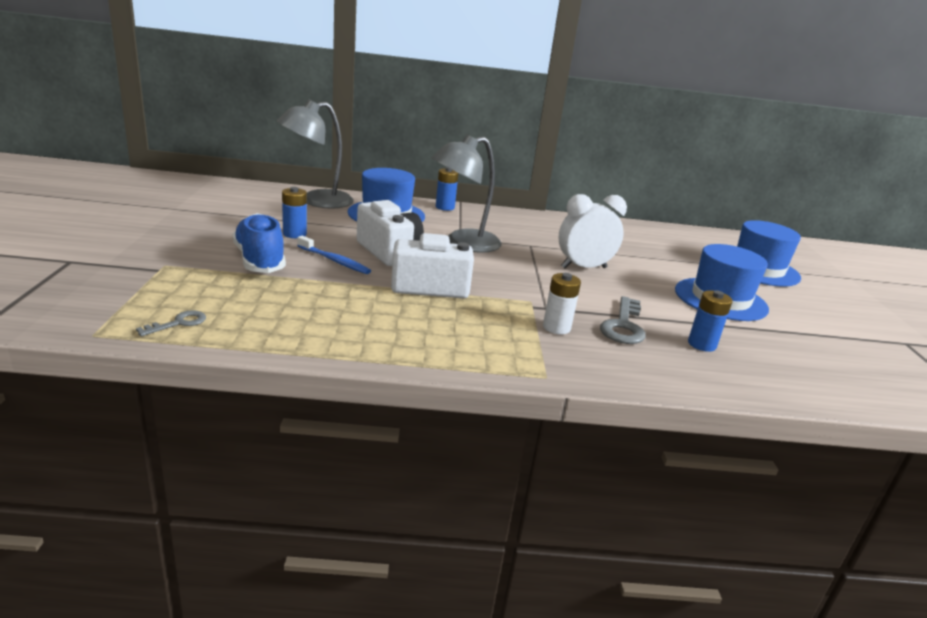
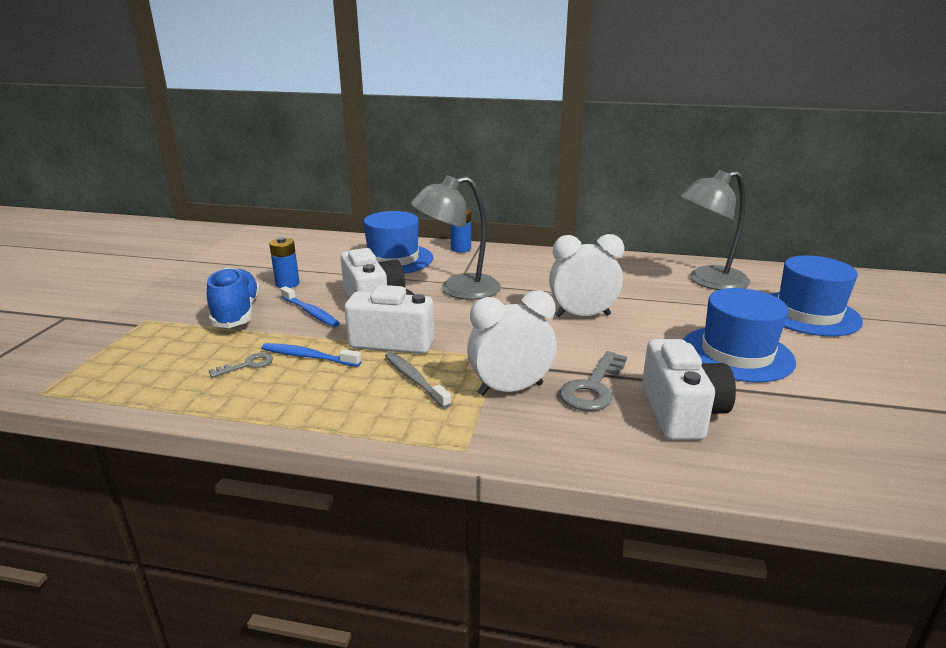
camera: 15 degrees right, 0 degrees up
grey key [136,310,206,336] -> grey key moved to [209,353,273,378]
grey lamp [277,99,354,209] -> grey lamp moved to [679,170,750,290]
white battery [543,273,581,334] -> white clock [467,290,557,396]
blue battery [688,290,732,352] -> white camera [642,339,736,440]
none -> blue toothbrush [262,343,362,367]
none -> grey toothbrush [385,352,451,409]

